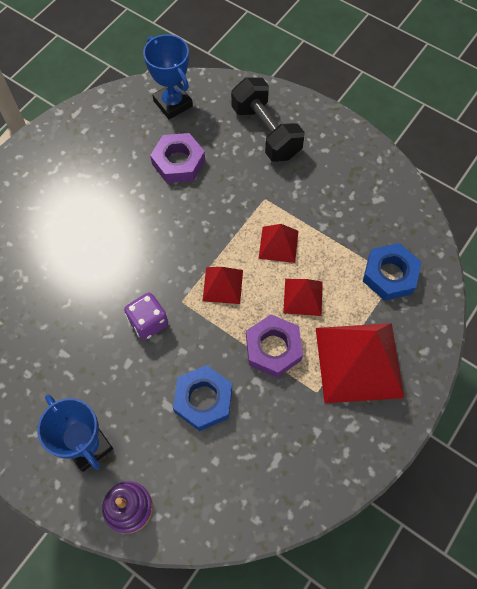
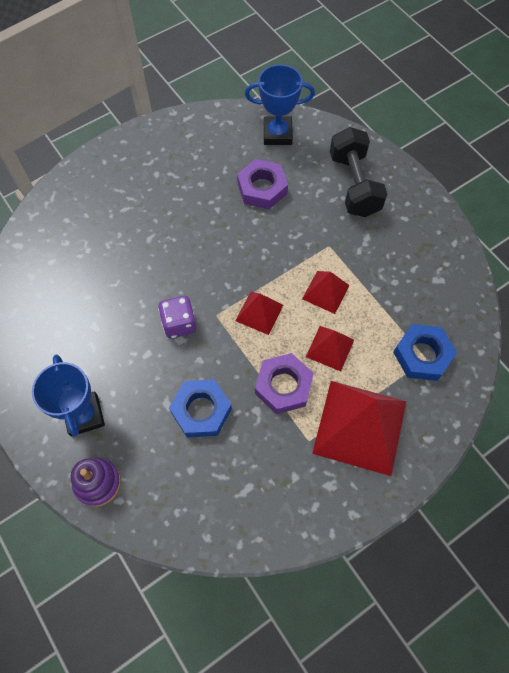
camera: 20 degrees right, 0 degrees up
blue trophy [143,34,193,119] -> blue trophy turned 75 degrees counterclockwise [245,64,315,145]

